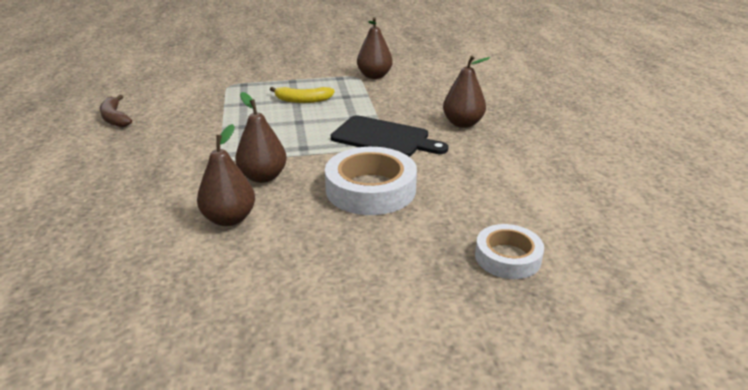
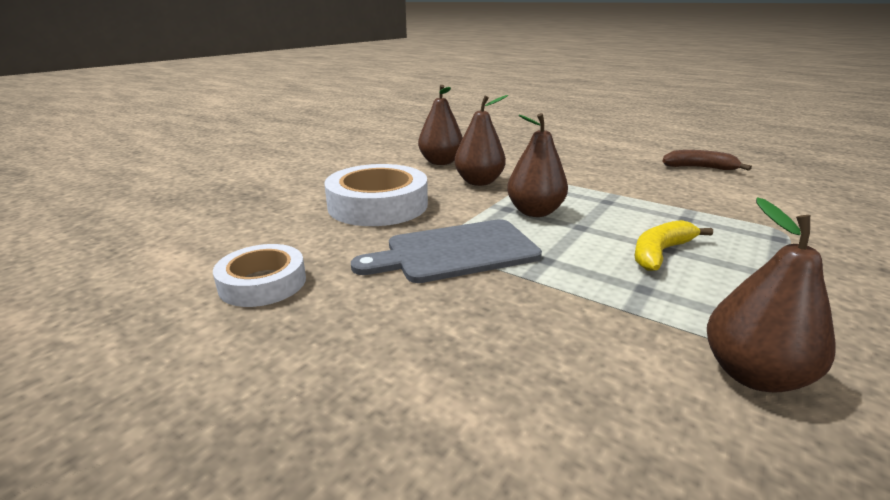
camera: 135 degrees right, 5 degrees down
black cutting board [331,115,449,157] -> grey cutting board [351,219,542,283]
brown pear [443,56,490,128] -> brown pear moved to [507,113,568,217]
white tape [475,224,544,279] -> white tape moved to [213,244,306,307]

